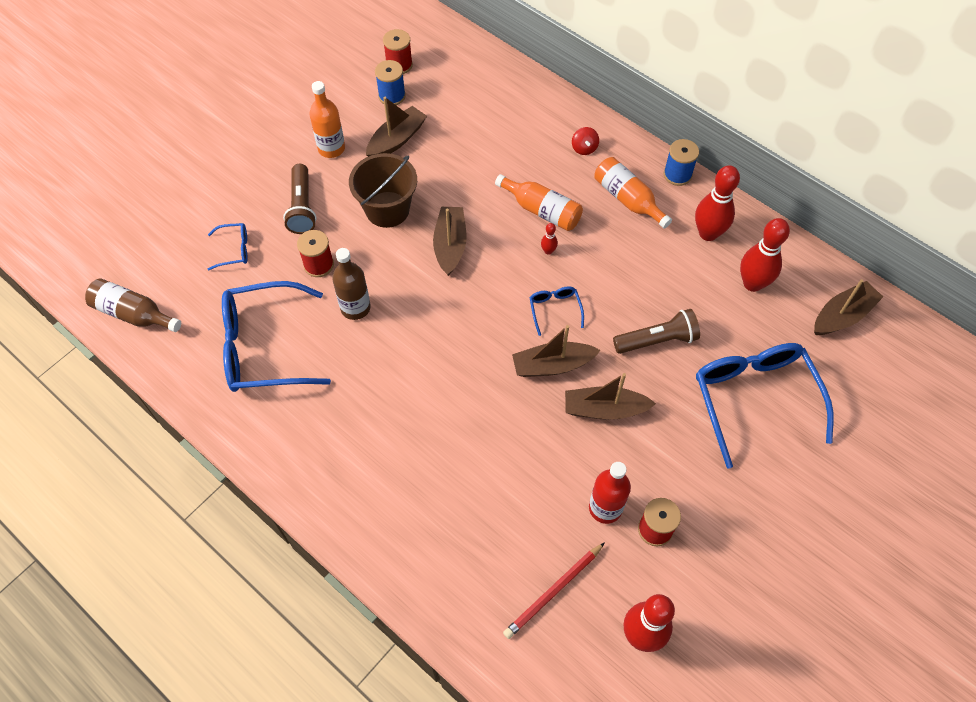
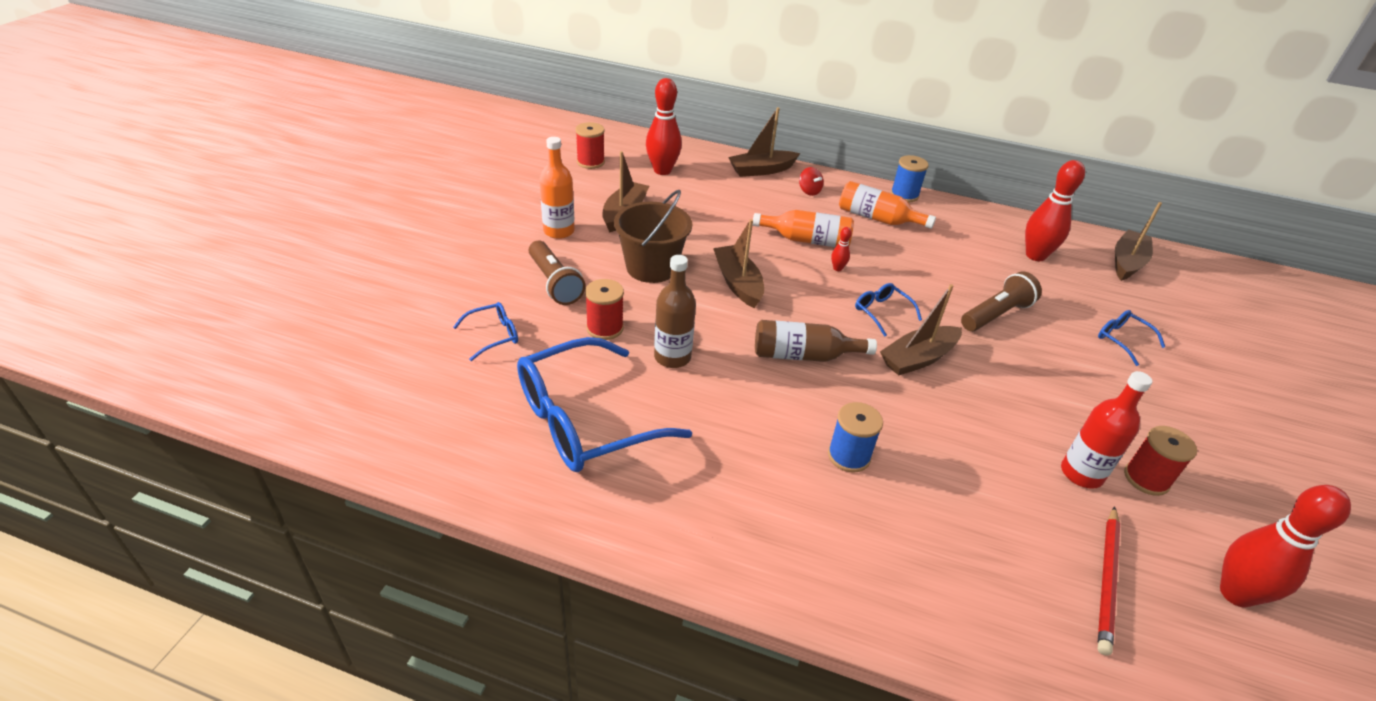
camera: 25 degrees left, 20 degrees down
brown bottle [85,278,181,332] -> brown bottle moved to [755,320,877,362]
blue spool [375,60,406,105] -> blue spool moved to [828,402,883,473]
brown boat [565,373,656,420] -> brown boat moved to [728,107,800,177]
red bowling pin [695,165,740,241] -> red bowling pin moved to [646,78,682,175]
blue glasses [696,343,834,469] -> blue glasses [1098,310,1165,366], size x0.44

